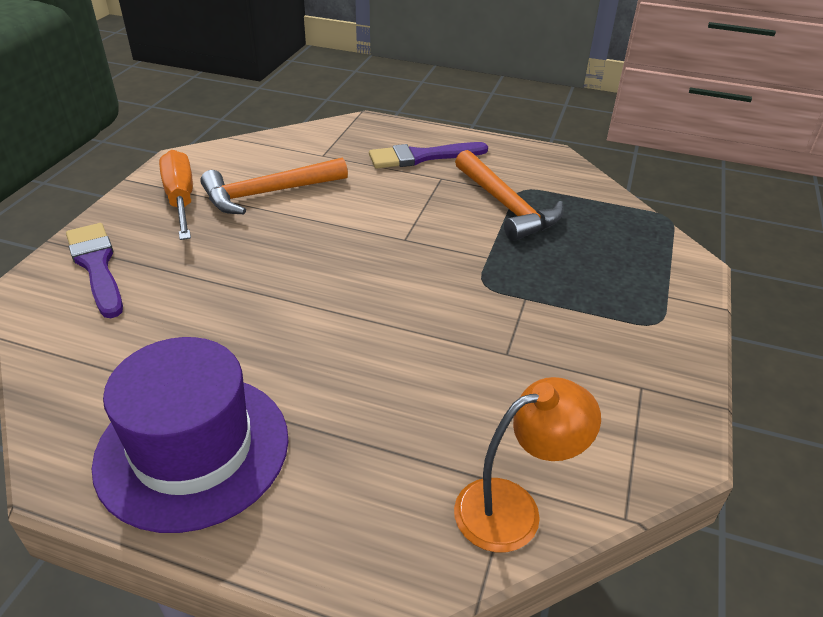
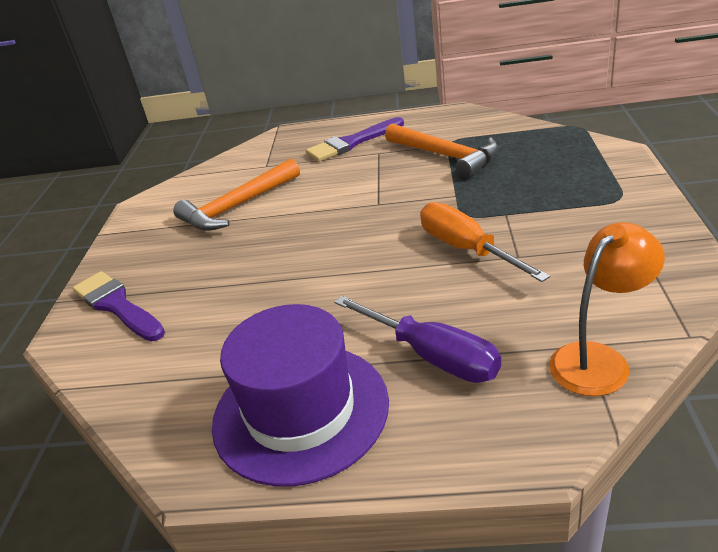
camera: 10 degrees left, 5 degrees down
orange screwdriver [159,150,193,240] -> orange screwdriver moved to [420,202,550,282]
none -> purple screwdriver [334,296,501,383]

